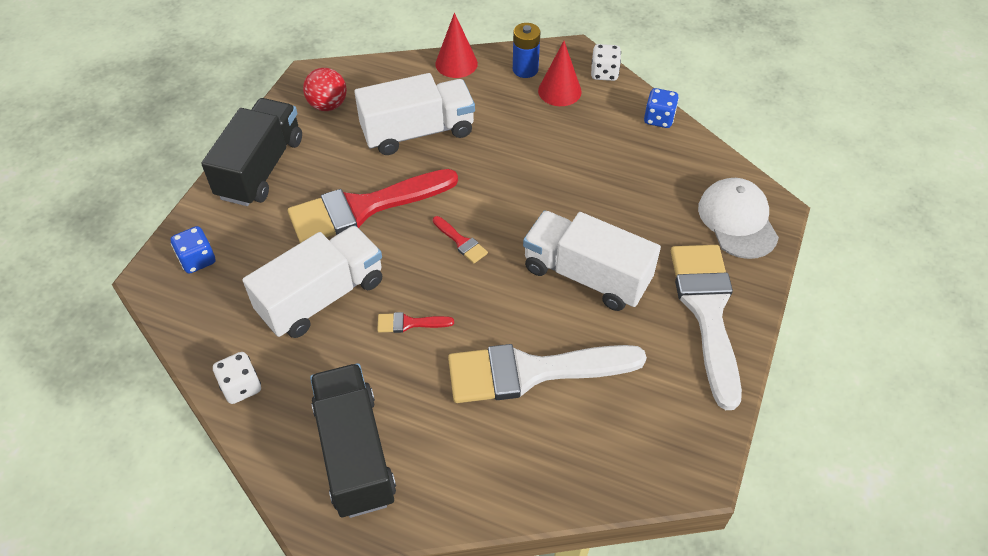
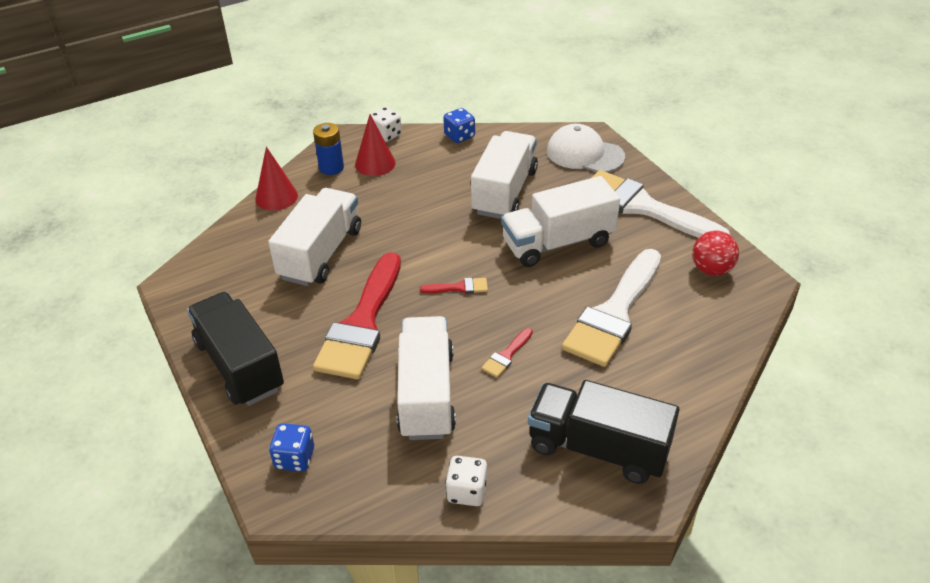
camera: 50 degrees left, 10 degrees down
red ball [303,68,347,111] -> red ball moved to [692,231,739,276]
none -> white truck [471,131,538,219]

